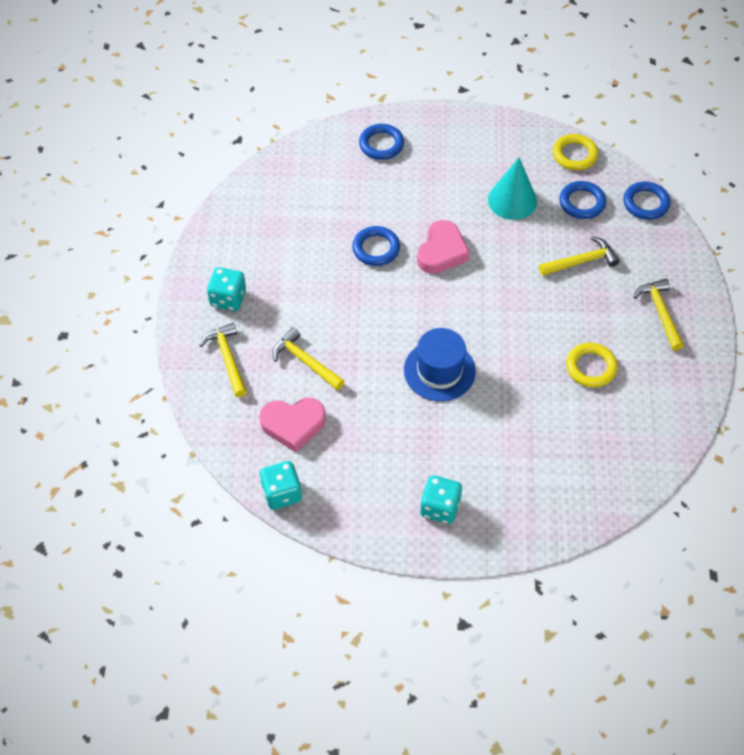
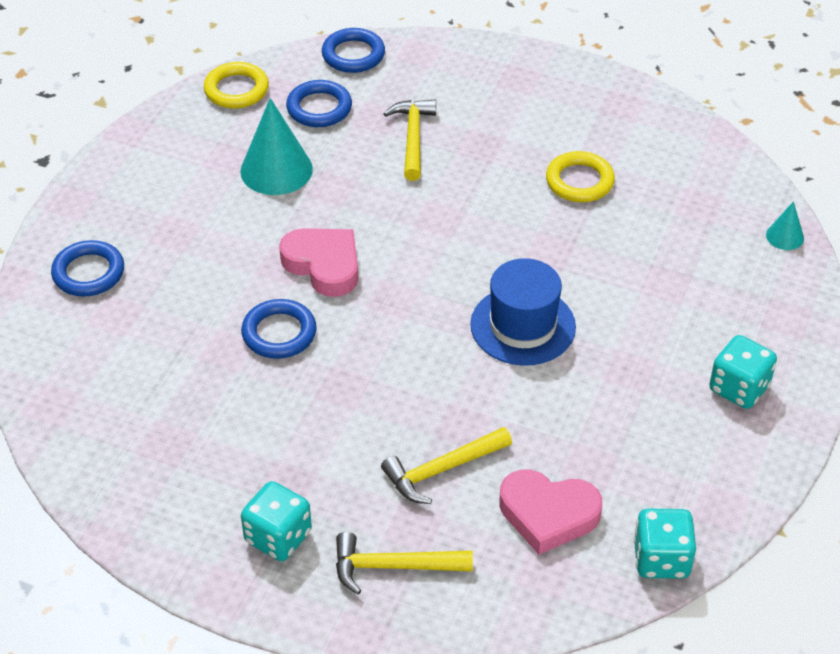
camera: 70 degrees left, 10 degrees down
pink heart [259,398,326,452] -> pink heart turned 90 degrees clockwise [499,469,602,555]
yellow hammer [633,279,684,351] -> none
none -> turquoise cone [766,201,804,250]

